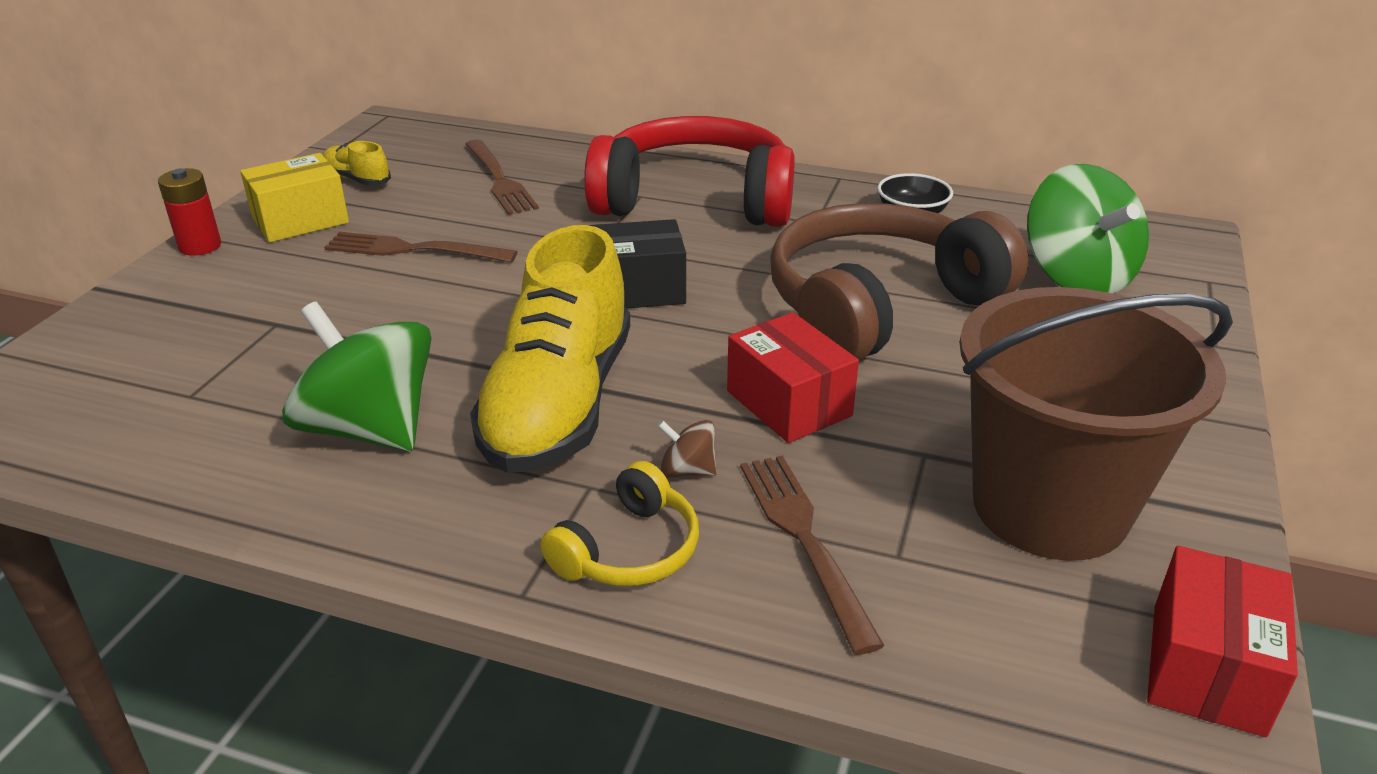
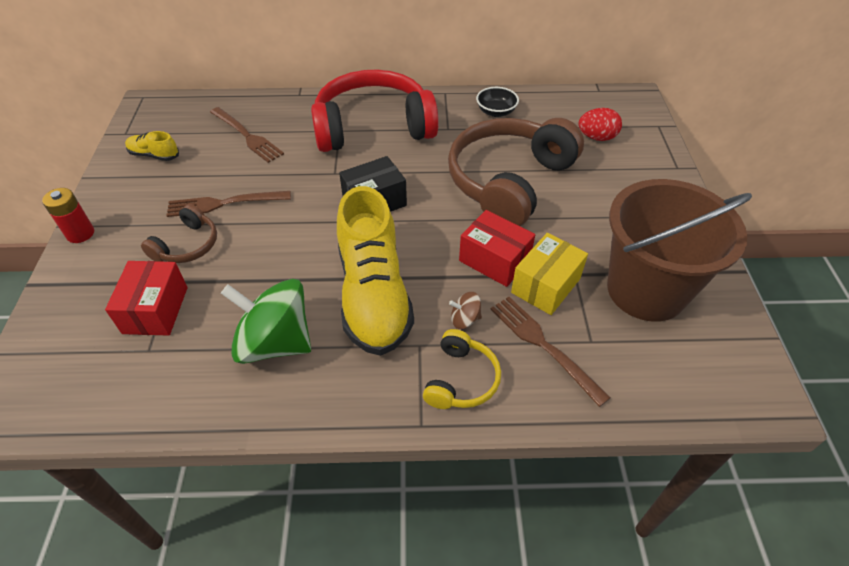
camera: 20 degrees left, 15 degrees up
yellow box [240,153,349,243] -> yellow box moved to [511,233,588,315]
green spinning top [1027,164,1149,294] -> red egg [579,108,622,141]
red box [1147,546,1298,737] -> red box moved to [105,261,188,336]
none -> brown headphones [141,204,217,263]

